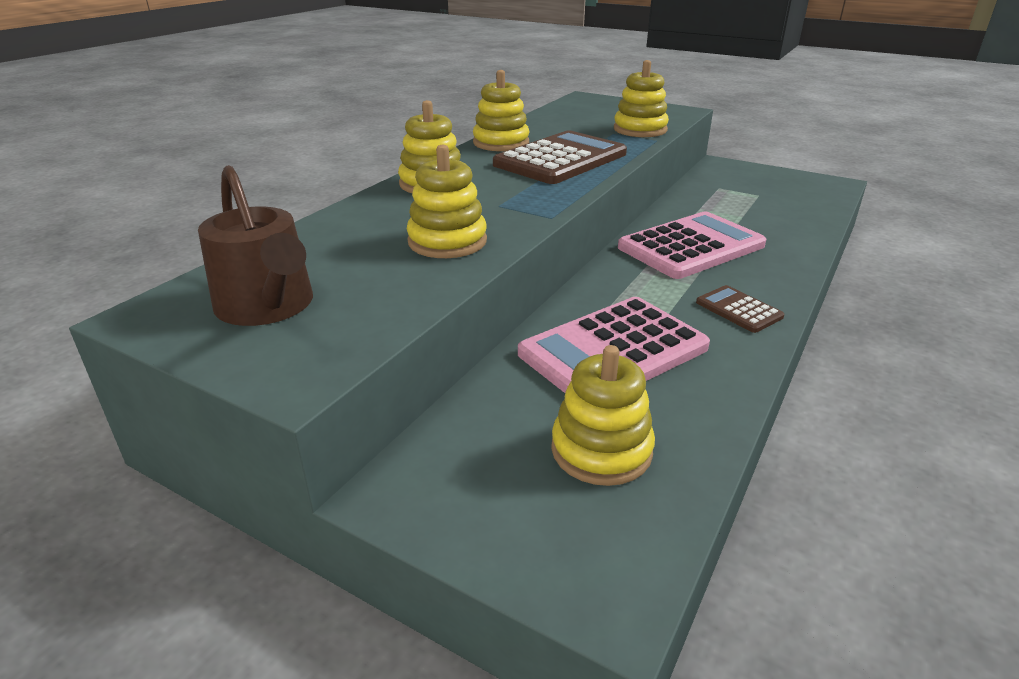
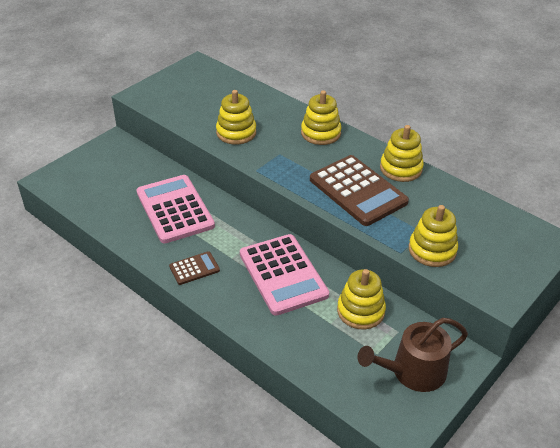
camera: 100 degrees right, 10 degrees up
brown watering can [198,165,313,326] -> brown watering can moved to [358,318,468,392]
yellow stacking toy [551,345,655,486] -> yellow stacking toy moved to [337,269,386,330]

